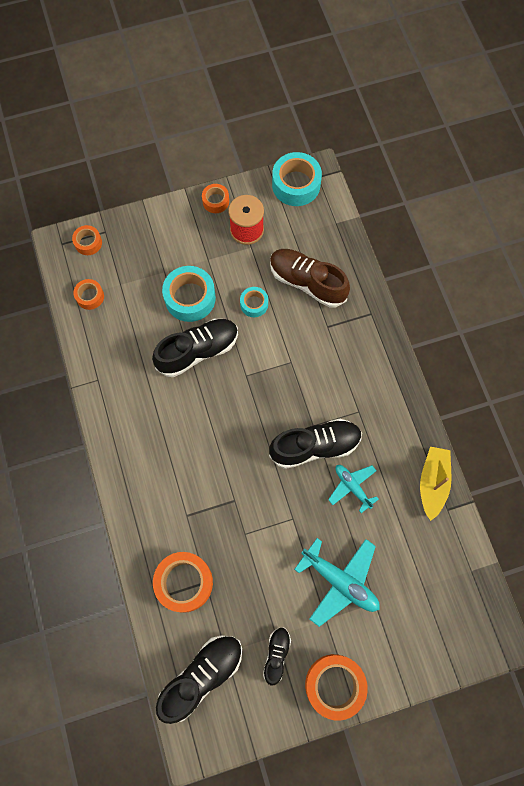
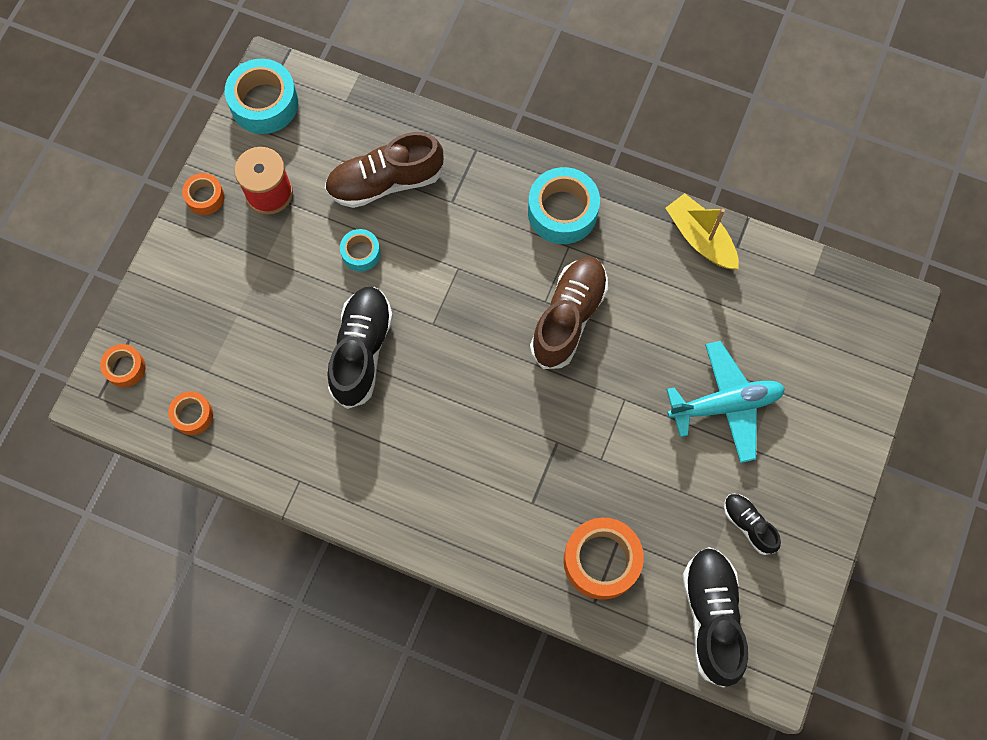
camera: 50 degrees left, 0 degrees up
turquoise tape [162,266,216,322] -> turquoise tape moved to [528,167,600,244]
black shoe [269,419,362,469] -> brown shoe [530,257,608,369]
orange tape [305,654,368,721] -> none
turquoise plane [328,465,379,513] -> none

